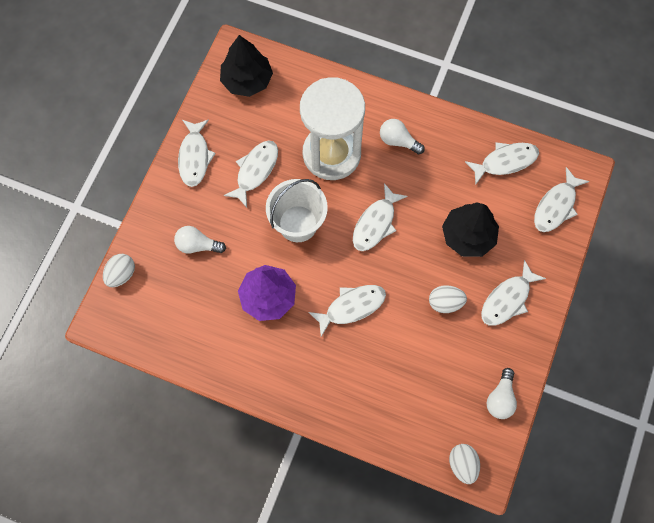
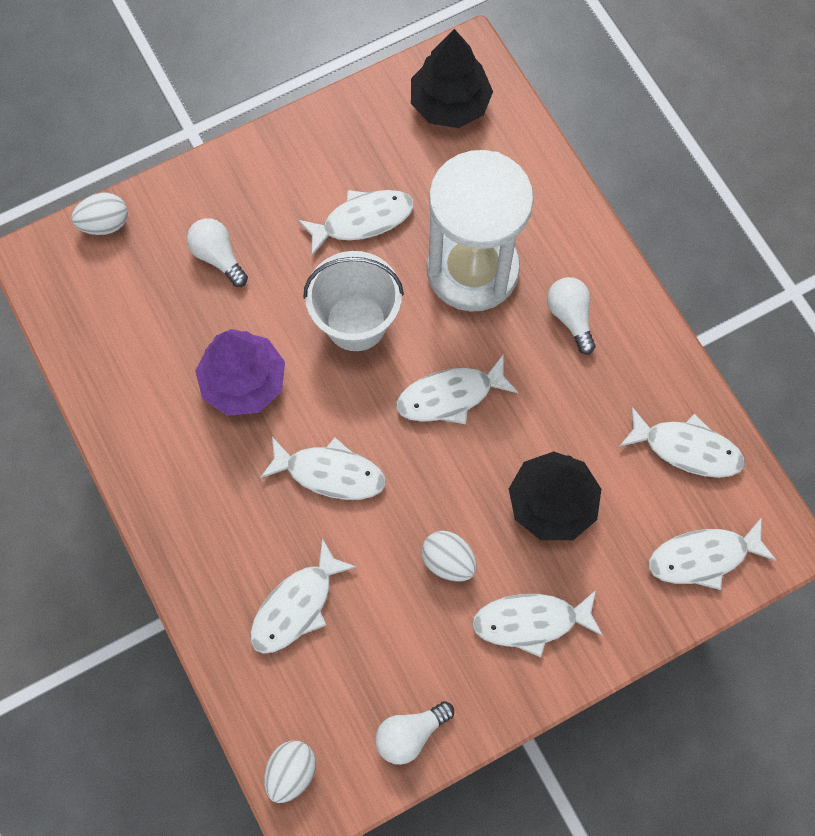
camera: 40 degrees right, 0 degrees up
white fish [178,120,216,187] -> white fish moved to [250,538,357,654]

